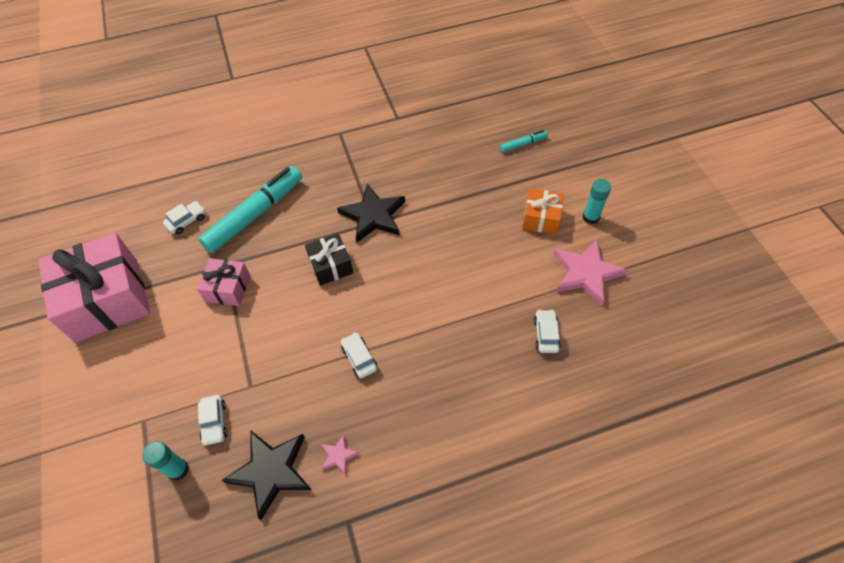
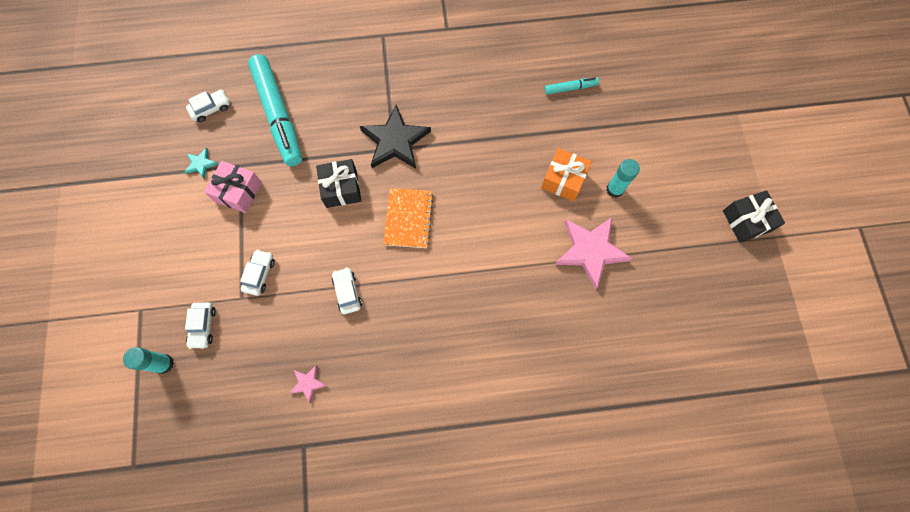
camera: 10 degrees right, 15 degrees up
pink gift [38,232,151,343] -> none
turquoise marker [198,166,302,253] -> turquoise marker turned 105 degrees clockwise [248,54,302,166]
black star [222,430,312,520] -> none
white car [533,309,561,353] -> white car moved to [240,249,275,296]
none -> turquoise star [184,148,218,179]
none -> orange notebook [383,188,434,248]
none -> black gift [723,190,785,243]

